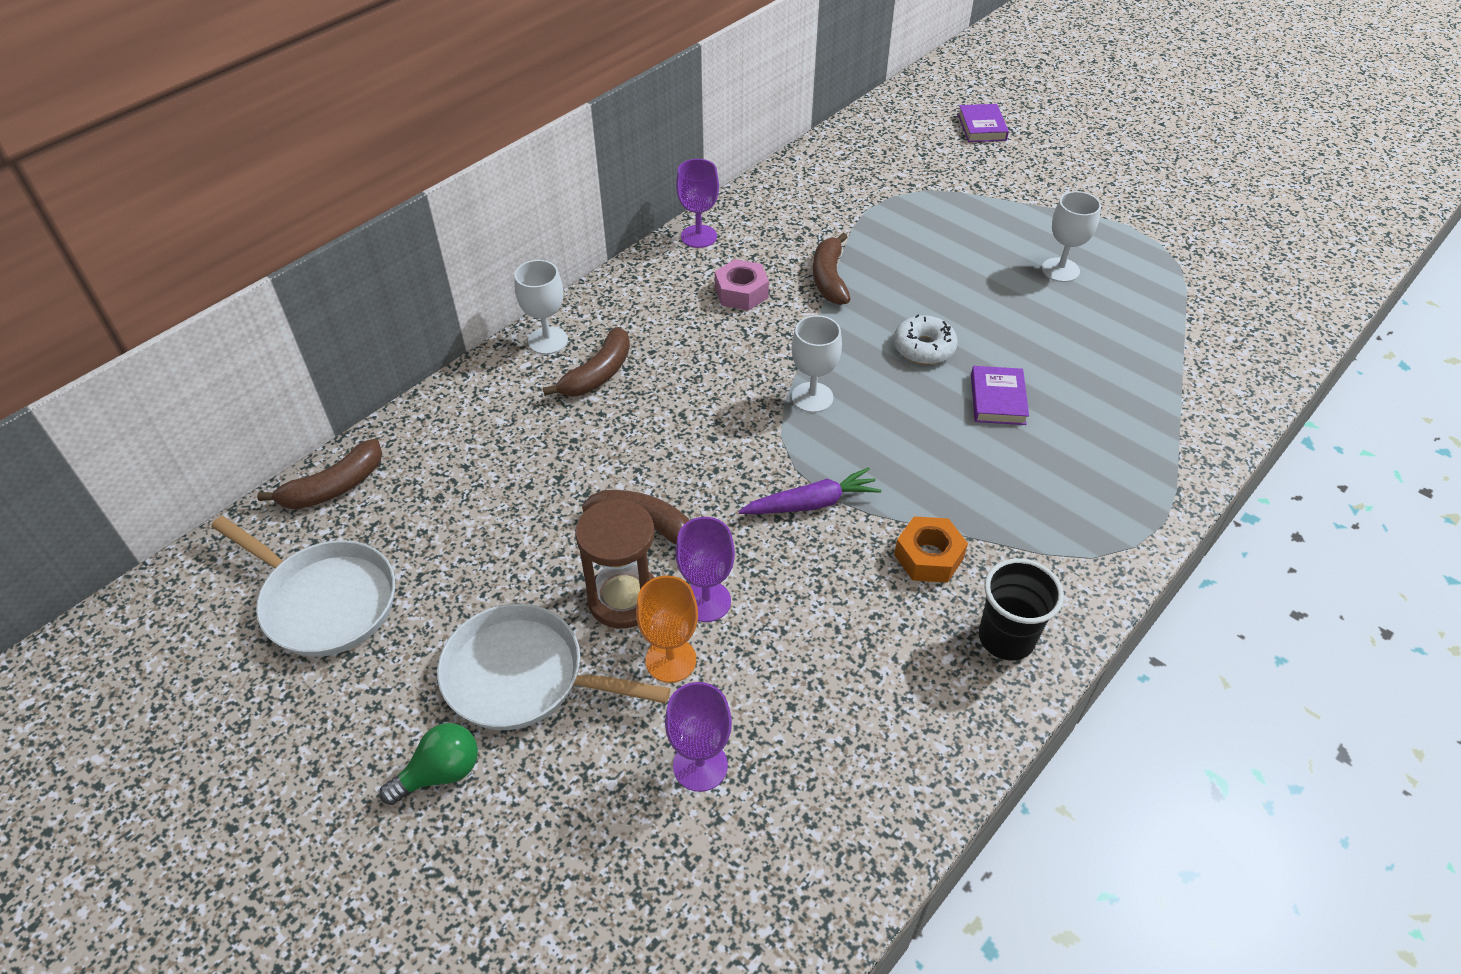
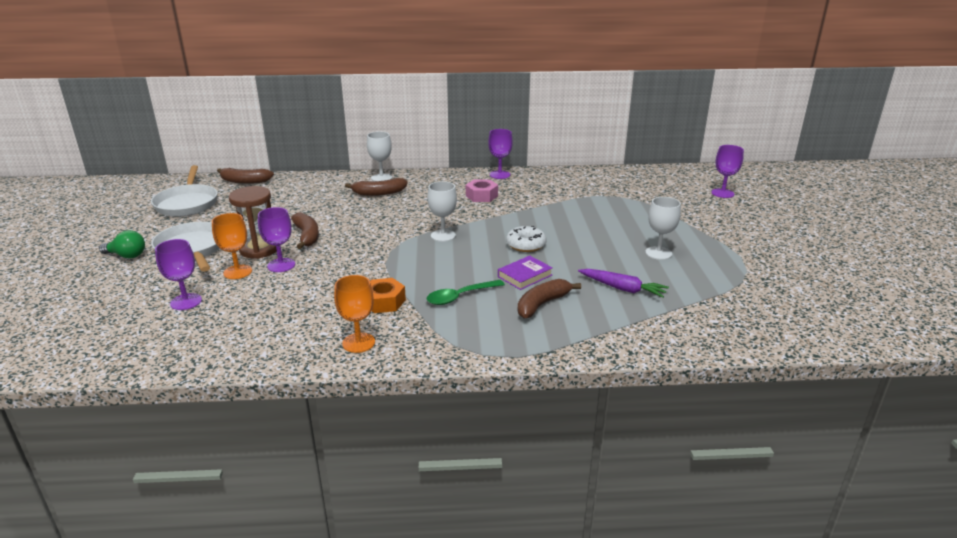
camera: 45 degrees right, 20 degrees down
purple carrot [738,468,881,514] -> purple carrot moved to [578,269,669,298]
brown banana [813,233,851,305] -> brown banana moved to [518,279,581,318]
purple book [958,104,1009,142] -> purple goblet [711,145,744,198]
black cup [979,558,1064,660] -> orange goblet [334,275,375,353]
none -> green spoon [427,280,505,305]

